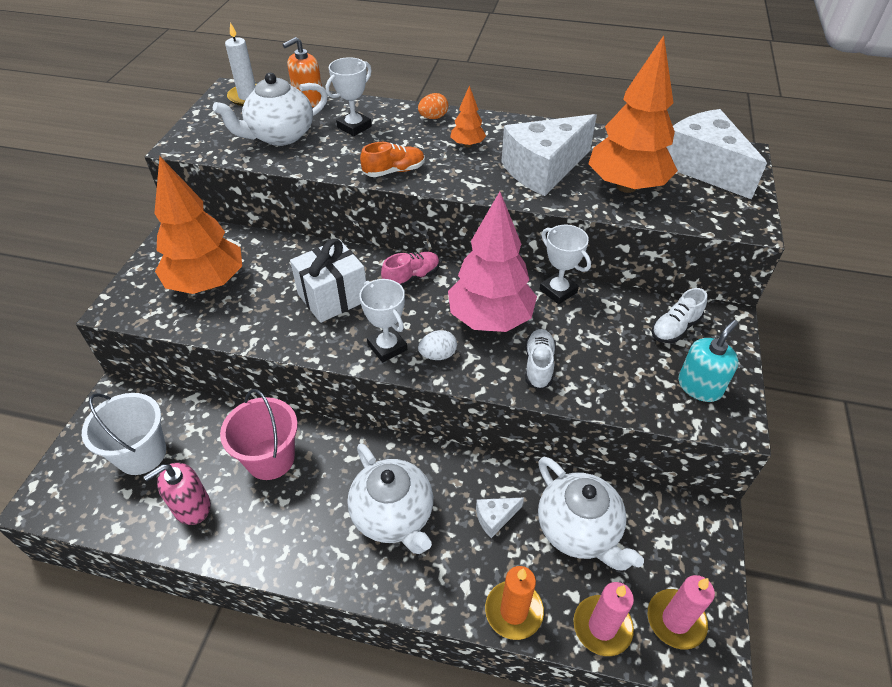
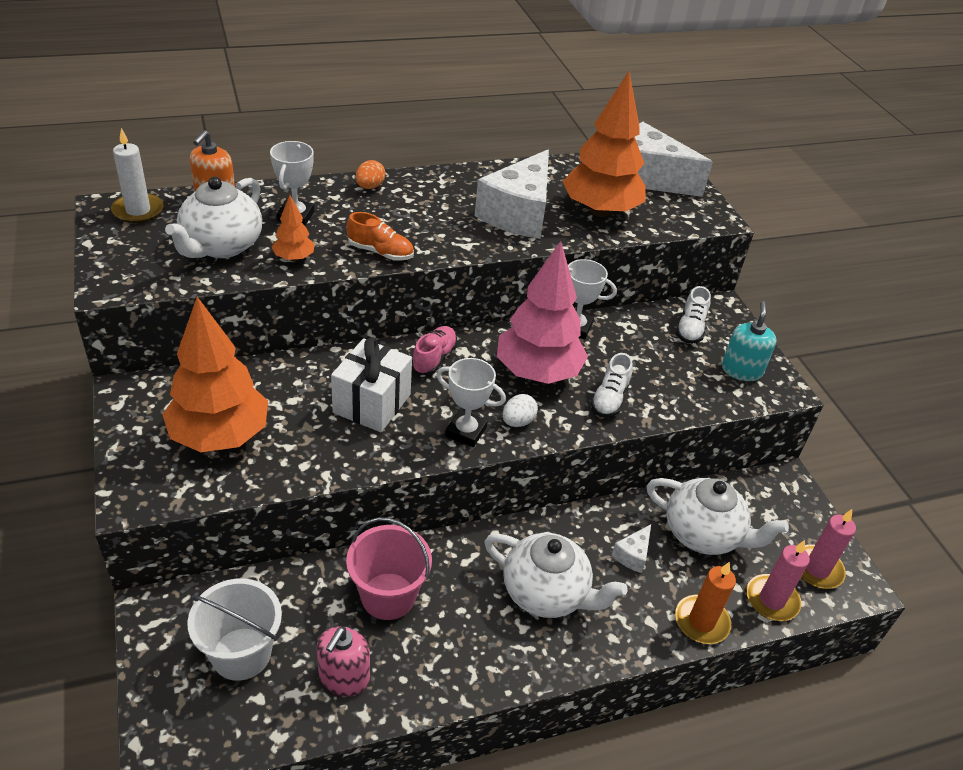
camera: 35 degrees left, 5 degrees down
orange shoe [360,142,425,177] -> orange shoe turned 75 degrees clockwise [347,212,414,261]
orange tree [450,85,486,148] -> orange tree moved to [272,195,314,261]
white shoe [525,329,556,390] -> white shoe turned 135 degrees counterclockwise [591,353,633,417]

